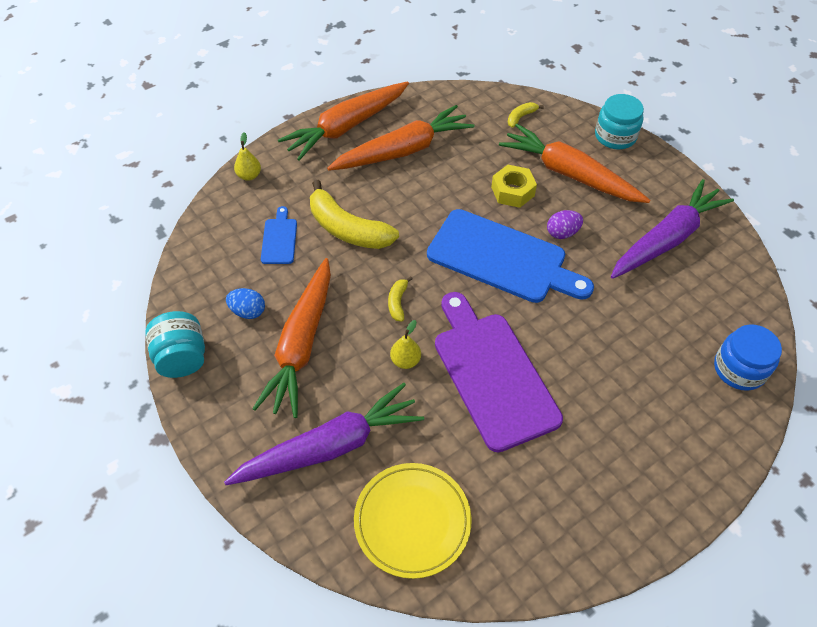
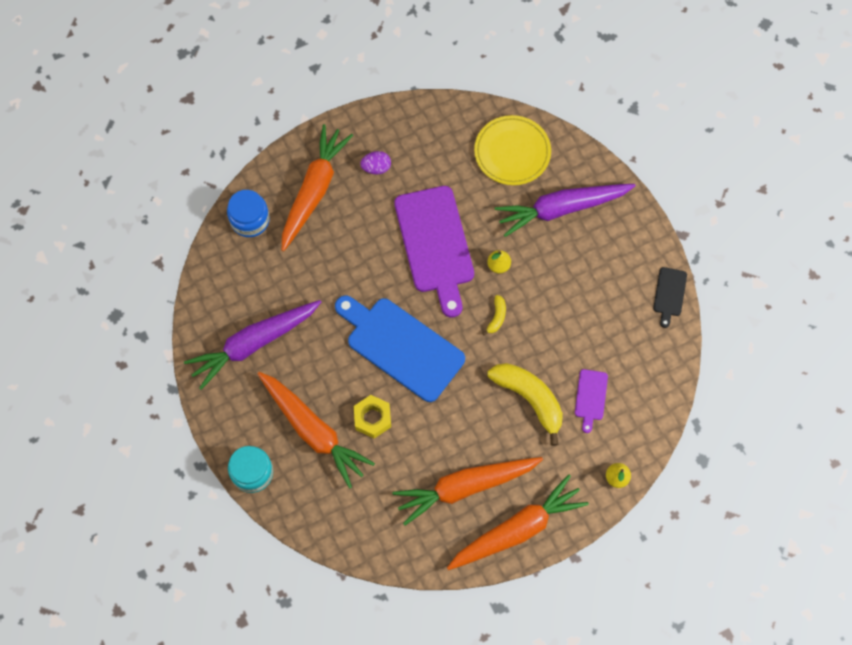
camera: 170 degrees left, 15 degrees up
turquoise jar [145,311,205,378] -> black cutting board [653,267,687,328]
blue egg [226,288,265,319] -> none
orange carrot [252,258,331,418] -> orange carrot moved to [282,124,353,251]
blue cutting board [261,206,297,264] -> purple cutting board [575,369,608,433]
yellow banana [508,102,544,128] -> none
purple egg [547,210,583,239] -> purple egg moved to [360,151,391,174]

